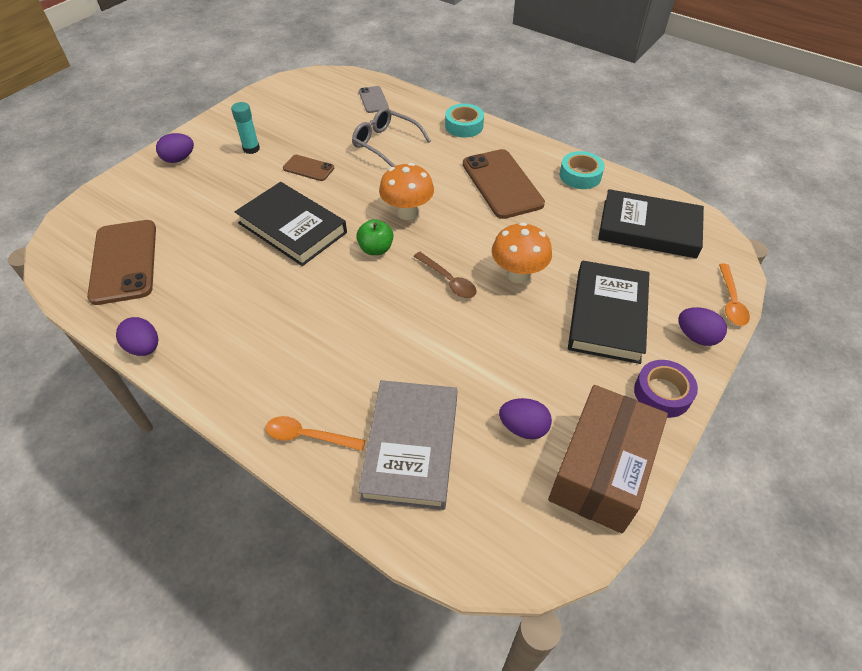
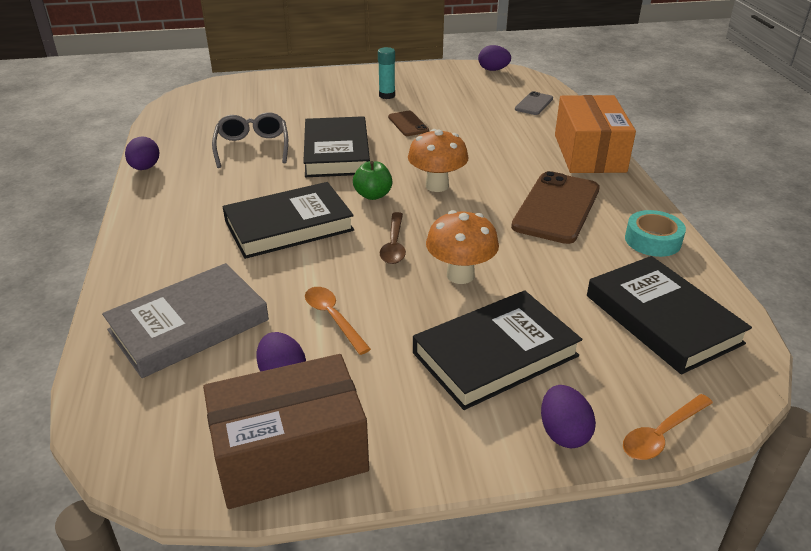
camera: 45 degrees right, 15 degrees down
brown phone [87,220,156,305] -> none
purple egg [156,133,194,163] -> purple egg moved to [478,45,511,71]
orange spoon [265,416,366,451] -> orange spoon moved to [305,287,371,355]
grey glasses [352,108,431,167] -> grey glasses moved to [212,112,288,168]
turquoise tape [445,104,484,137] -> orange box [555,95,636,173]
purple tape [634,360,698,418] -> none
none -> black book [223,182,354,259]

